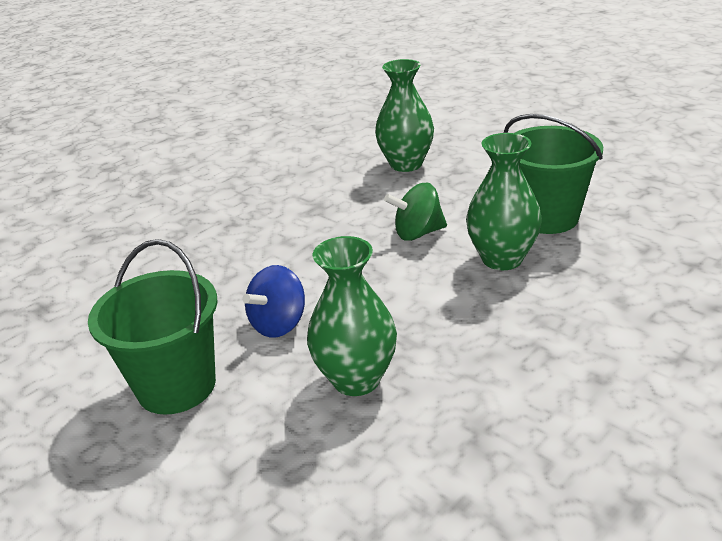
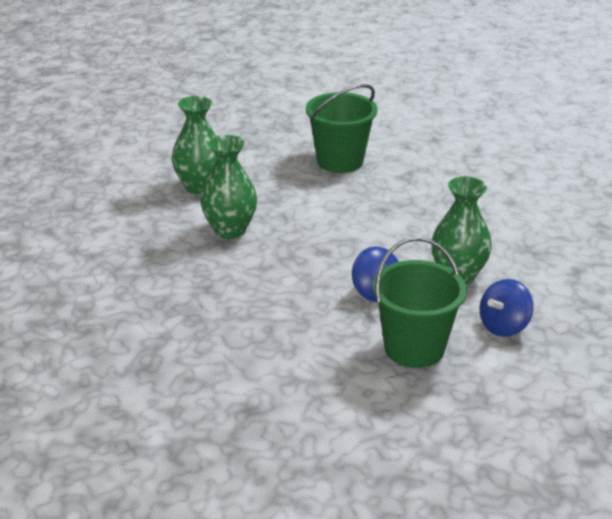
camera: 70 degrees left, 0 degrees up
green spinning top [384,183,447,241] -> none
green vase [466,133,542,270] -> green vase moved to [200,135,257,239]
none -> blue spinning top [480,279,534,337]

